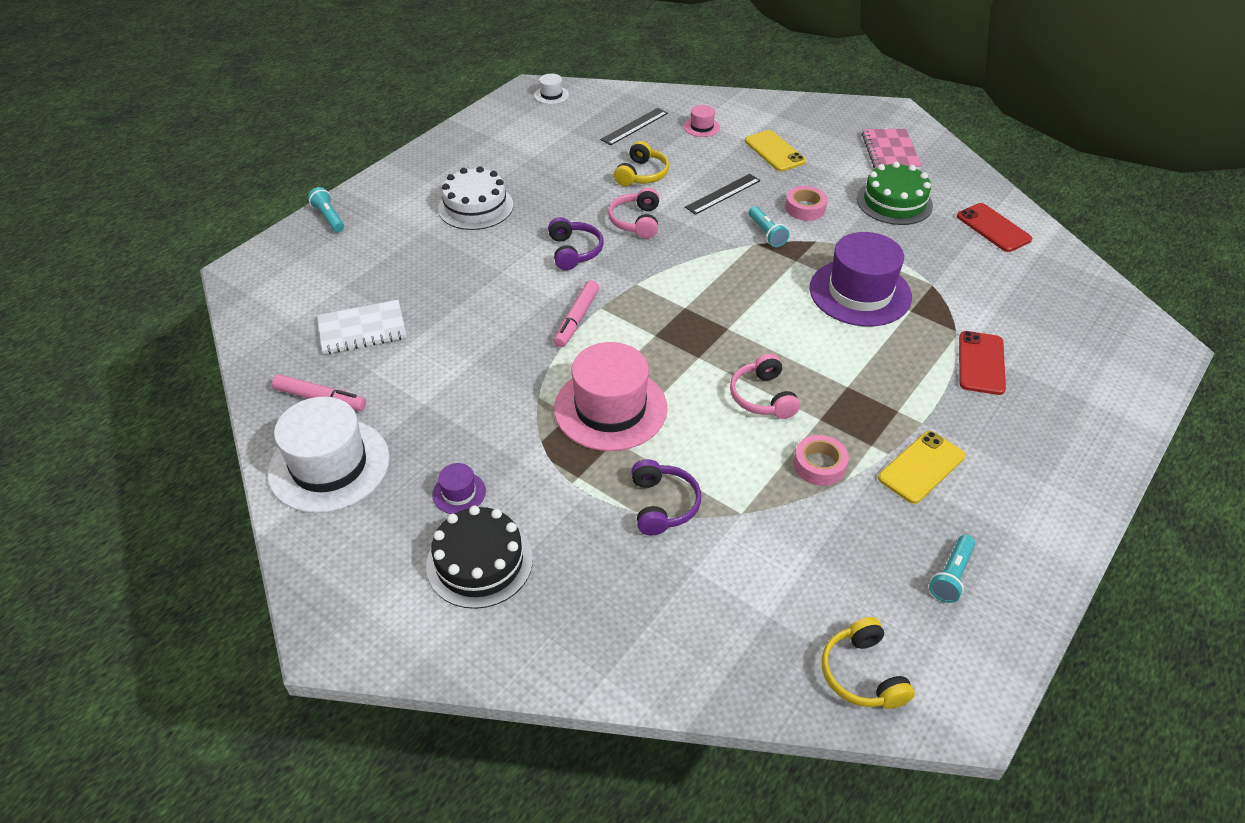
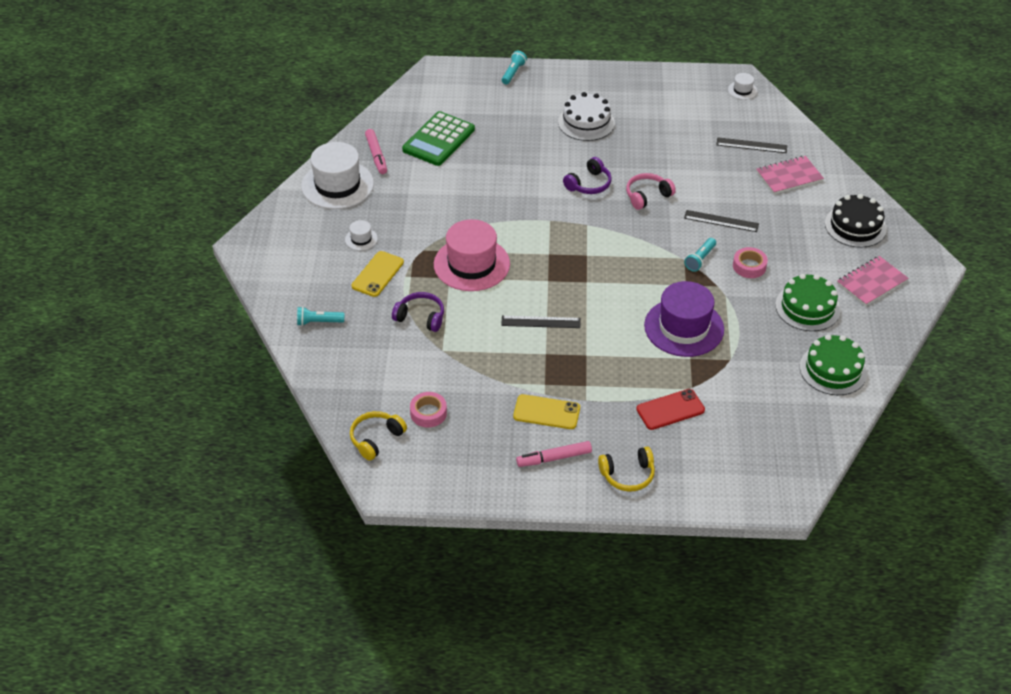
camera: 55 degrees right, 0 degrees up
white notebook [317,300,407,354] -> green calculator [402,111,475,166]
black cake [426,506,533,609] -> black cake moved to [825,194,887,248]
purple hat [432,463,486,514] -> white hat [345,220,378,251]
pink marker [554,280,599,347] -> pink marker moved to [516,441,592,467]
yellow headphones [614,141,669,186] -> yellow headphones moved to [598,447,655,492]
purple headphones [631,459,701,535] -> purple headphones turned 120 degrees counterclockwise [392,292,444,332]
pink hat [684,105,720,137] -> pink notebook [756,156,824,194]
pink headphones [730,354,800,419] -> black ruler [501,316,580,328]
yellow phone [745,130,806,172] -> yellow phone moved to [352,251,404,297]
pink tape [794,435,849,486] -> pink tape moved to [410,392,447,427]
turquoise flashlight [929,535,975,603] -> turquoise flashlight moved to [297,307,344,326]
red phone [957,203,1032,252] -> green cake [800,334,867,395]

